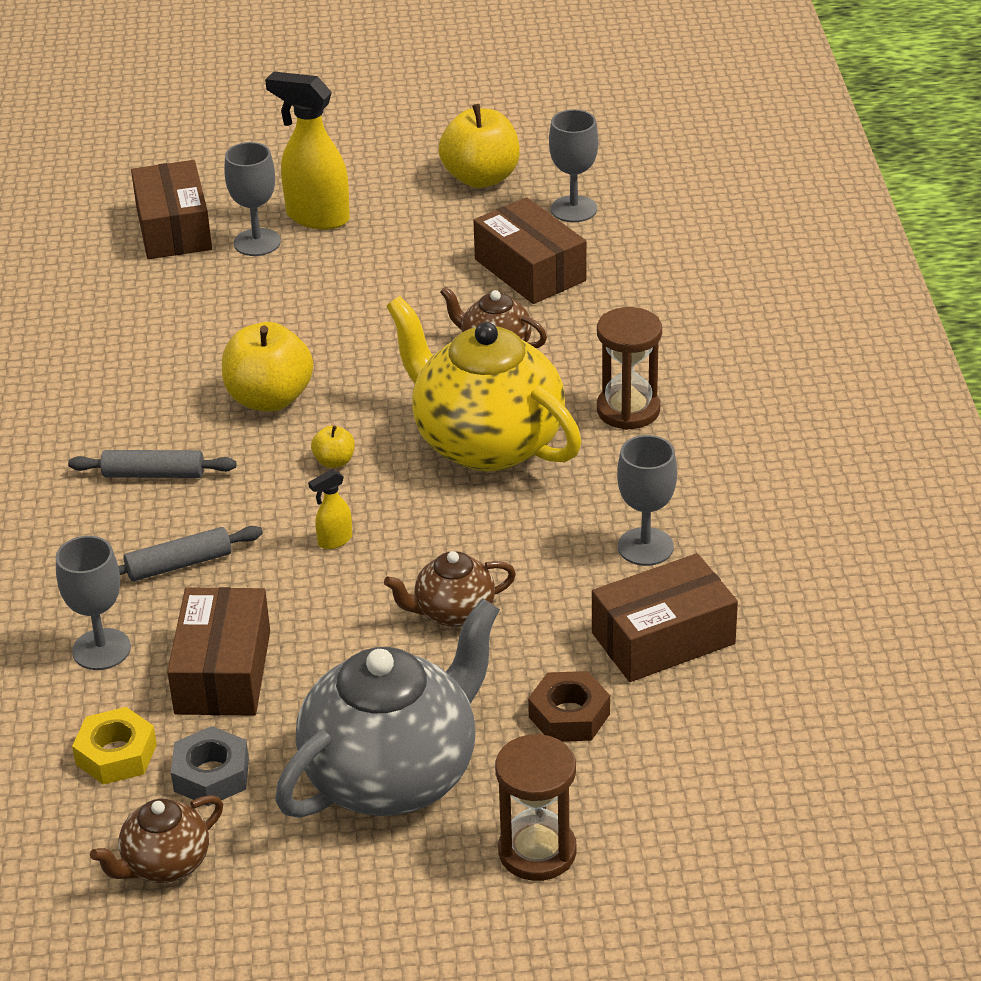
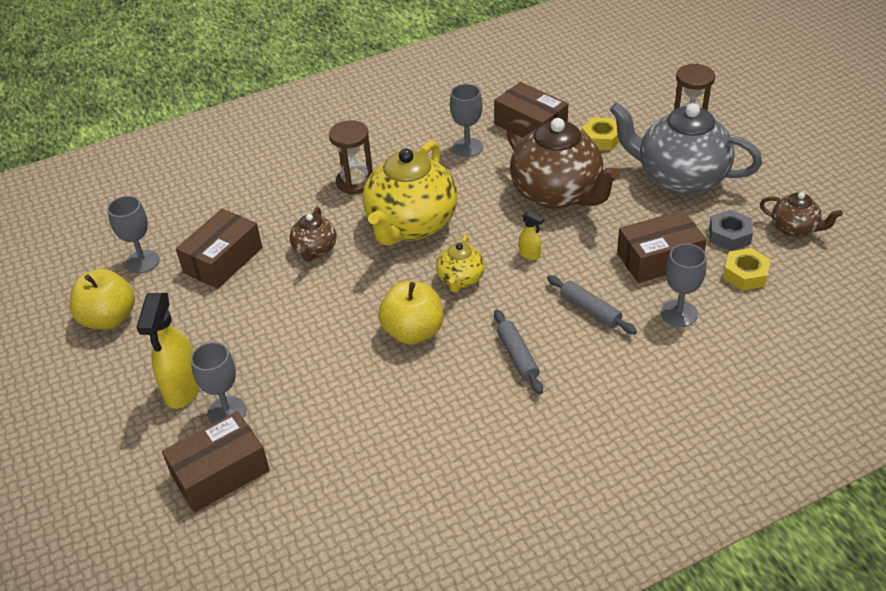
camera: 110 degrees left, 5 degrees up
yellow apple [311,425,355,468] -> yellow teapot [436,235,485,292]
brown teapot [384,551,516,627] -> brown teapot [506,118,620,209], size x2.05
brown nut [528,671,610,742] -> yellow nut [582,117,620,150]

